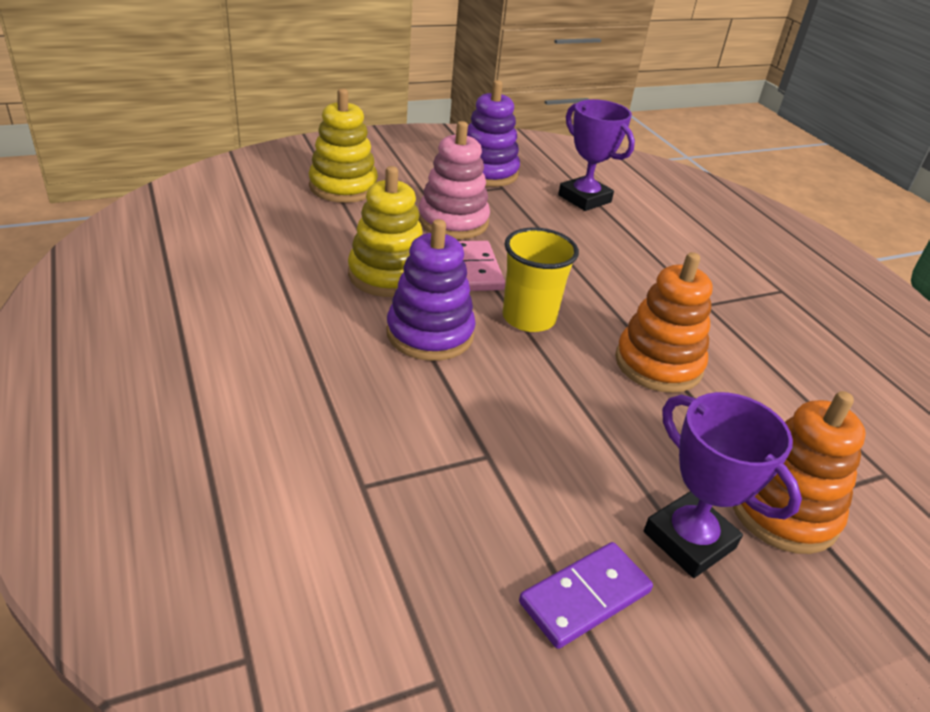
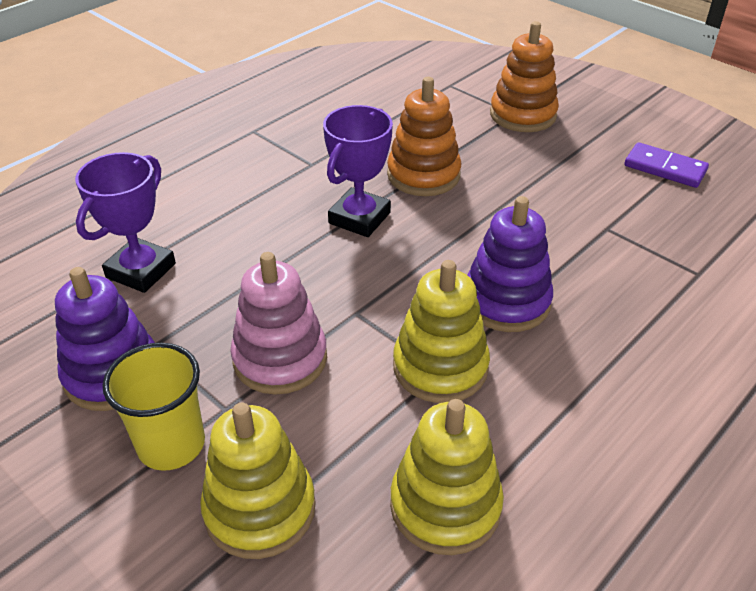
camera: 110 degrees left, 5 degrees up
pink domino [459,241,505,291] -> none
yellow cup [503,227,579,332] -> yellow cup moved to [103,343,205,471]
purple trophy [644,392,802,578] -> purple trophy moved to [323,105,393,237]
none -> yellow stacking toy [390,399,504,555]

